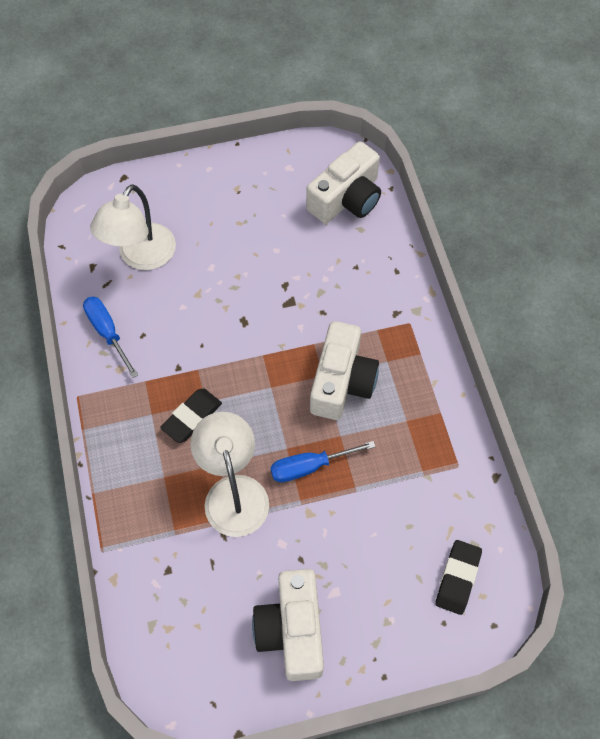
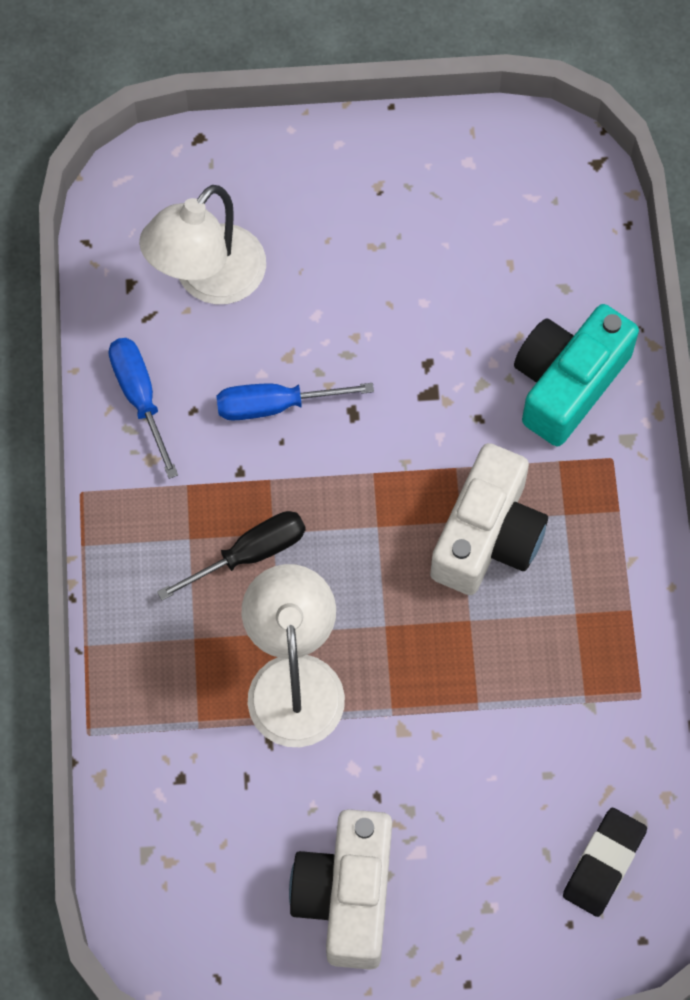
camera: 10 degrees right, 5 degrees up
black eraser [160,389,222,443] -> black screwdriver [157,511,306,600]
blue screwdriver [270,441,376,482] -> blue screwdriver moved to [216,383,374,421]
white camera [306,142,381,223] -> none
none -> turquoise camera [514,304,639,446]

